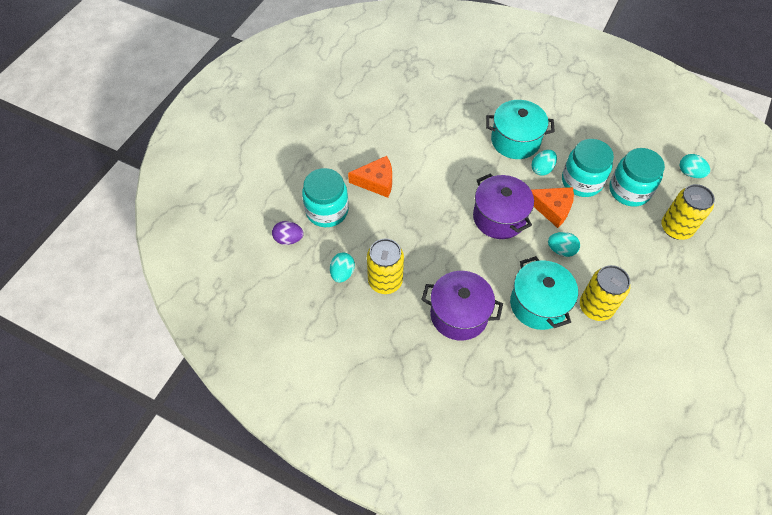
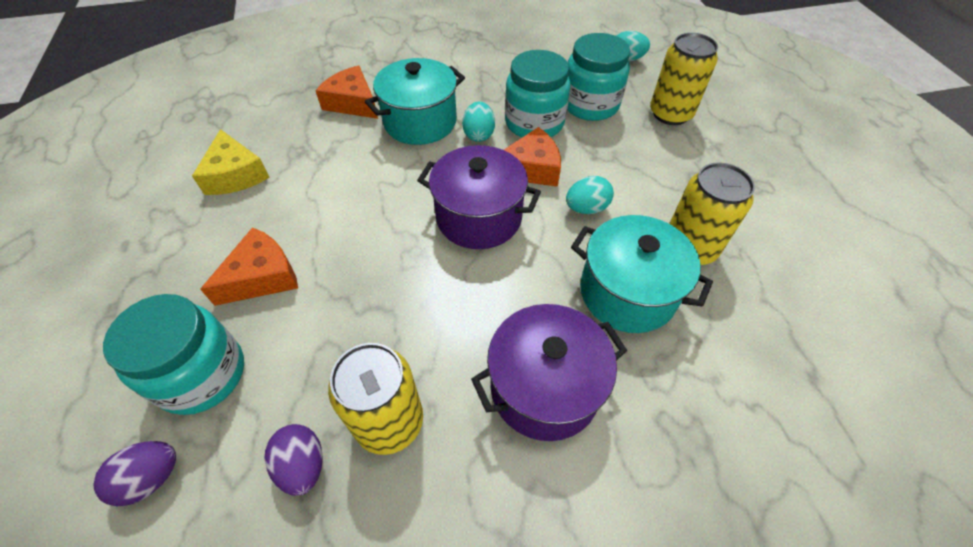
camera: 40 degrees left, 5 degrees down
turquoise egg [330,252,355,283] -> purple egg [264,424,323,496]
none -> yellow cheese [192,129,270,195]
none -> orange cheese [315,65,378,119]

